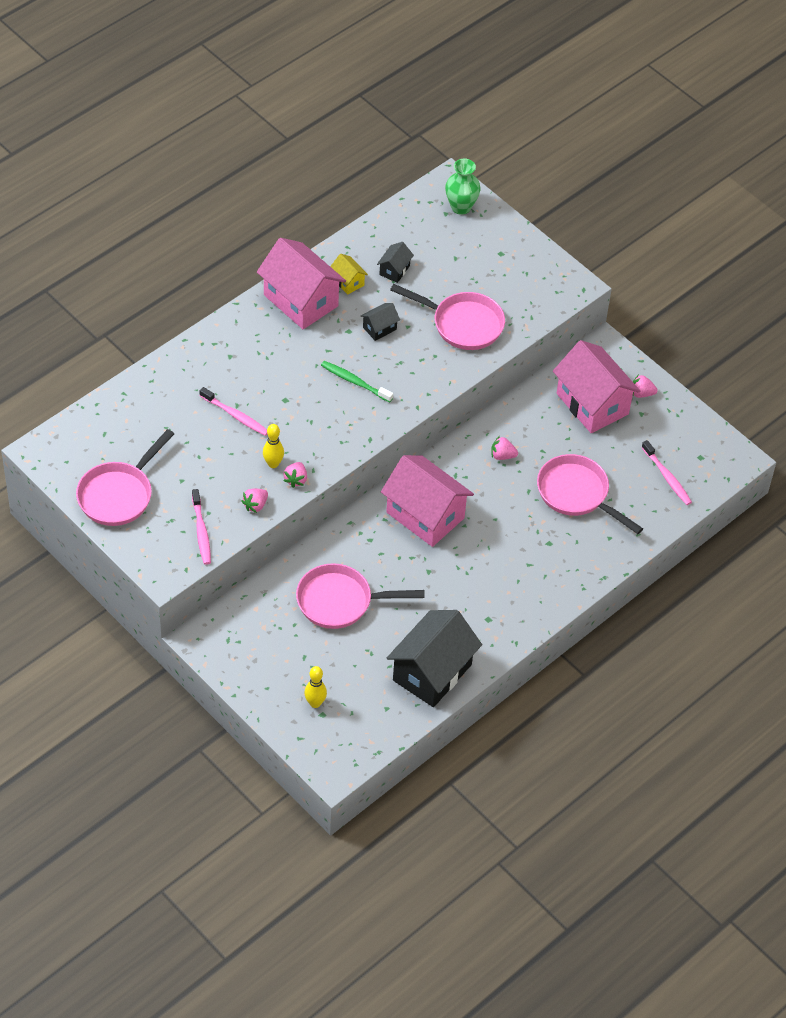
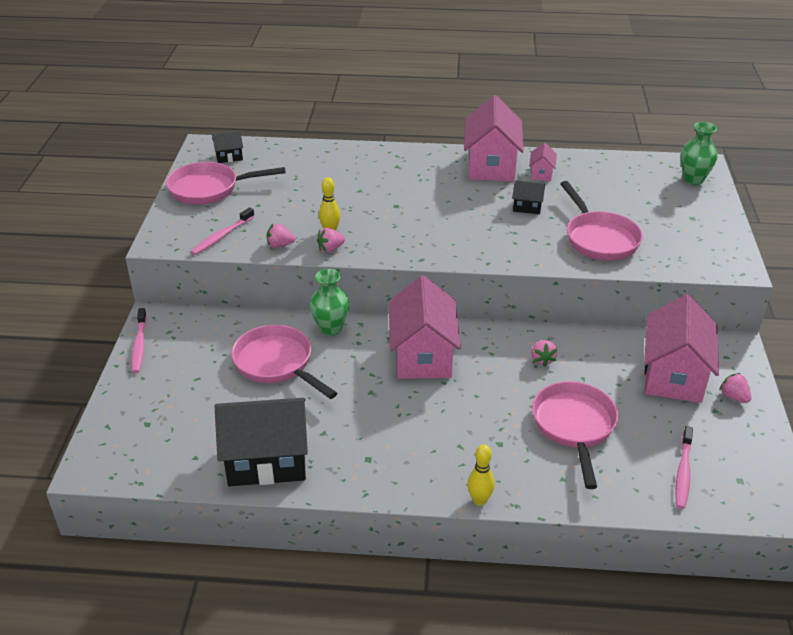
camera: 50 degrees right, 15 degrees down
pink toothbrush [200,387,267,436] -> pink toothbrush moved to [131,308,147,373]
yellow bowling pin [304,666,327,708] -> yellow bowling pin moved to [467,444,495,506]
green toothbrush [321,361,393,402] -> none
yellow house [330,254,368,295] -> pink house [529,142,557,181]
black house [377,242,414,283] -> black house moved to [212,131,243,163]
pink strawberry [491,436,518,460] -> pink strawberry turned 150 degrees counterclockwise [531,340,557,367]
none -> green vase [310,269,349,336]

